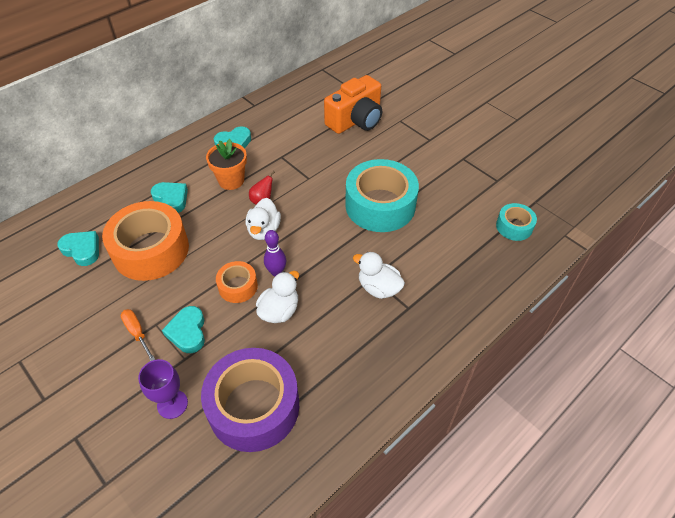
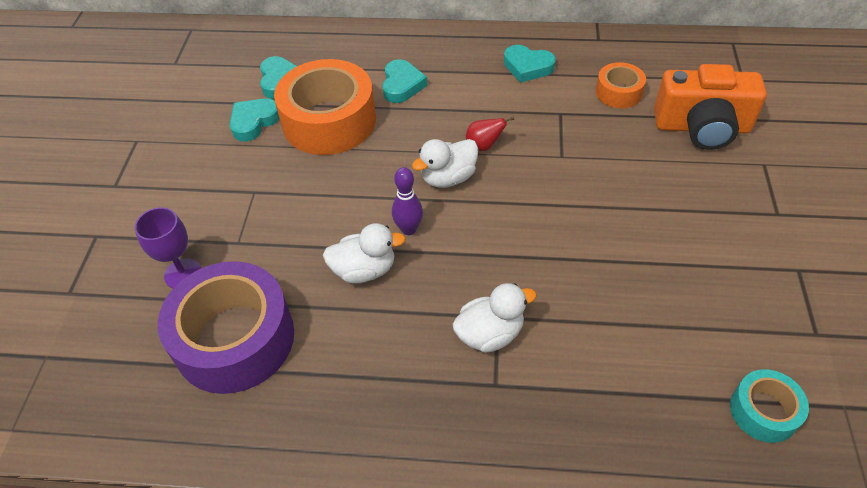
camera: 50 degrees right, 0 degrees up
orange screwdriver [121,309,155,361] -> none
turquoise heart [162,306,205,353] -> turquoise heart moved to [230,98,279,142]
orange flower pot [206,139,247,190] -> none
orange tape [216,261,258,303] -> orange tape moved to [596,62,646,108]
turquoise tape [345,159,419,232] -> none
white duck [353,252,405,299] -> white duck turned 75 degrees clockwise [452,283,537,353]

